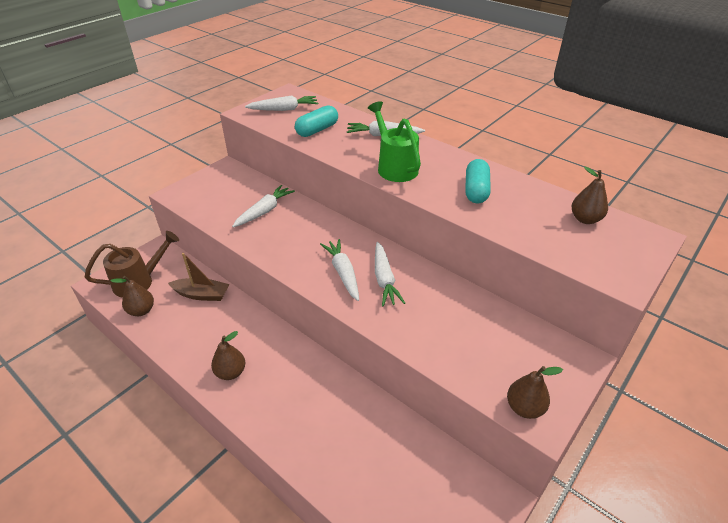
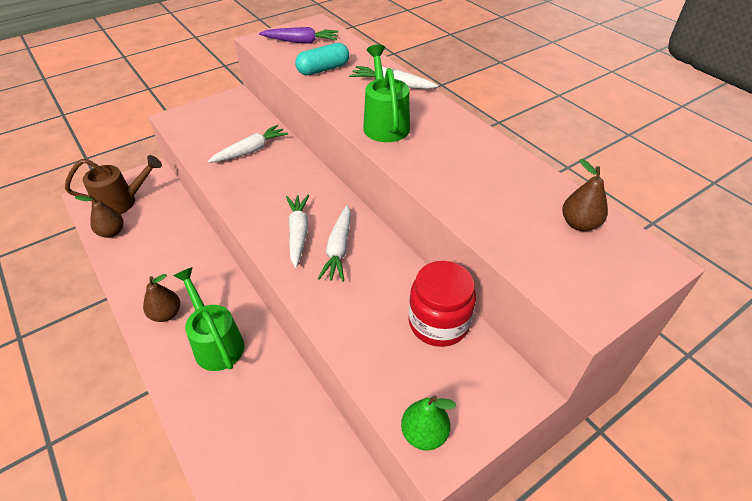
camera: 15 degrees right, 5 degrees up
brown boat [168,253,229,301] -> none
white carrot [245,95,318,111] -> purple carrot [259,27,339,44]
turquoise capsule [465,159,491,203] -> none
brown pear [507,366,563,419] -> green pear [401,396,456,450]
none -> green watering can [173,267,245,371]
none -> red jar [408,261,476,347]

